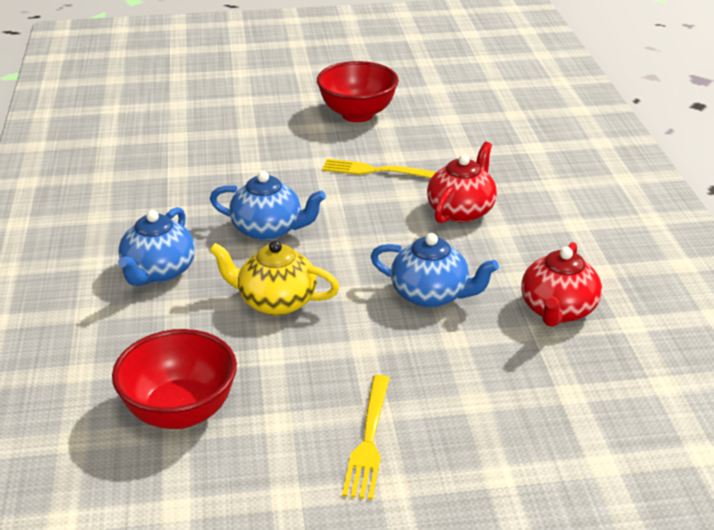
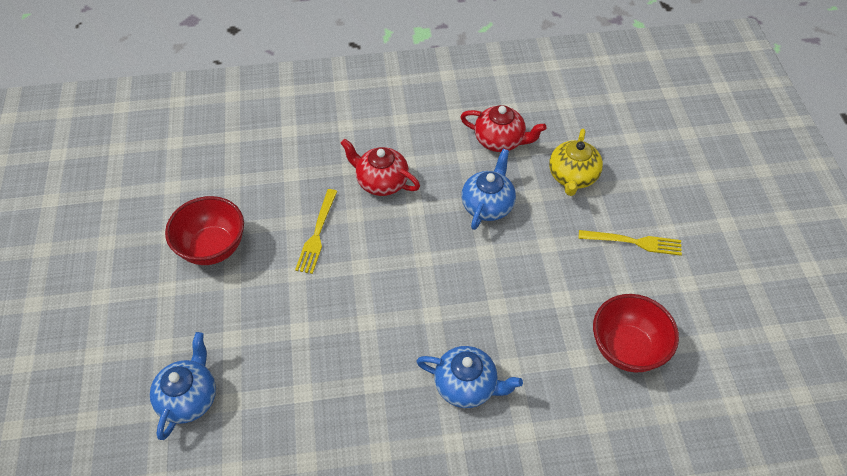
camera: 90 degrees left, 20 degrees up
yellow teapot [209,240,339,316] -> yellow teapot moved to [549,128,603,196]
blue teapot [210,171,326,241] -> blue teapot moved to [150,332,216,440]

